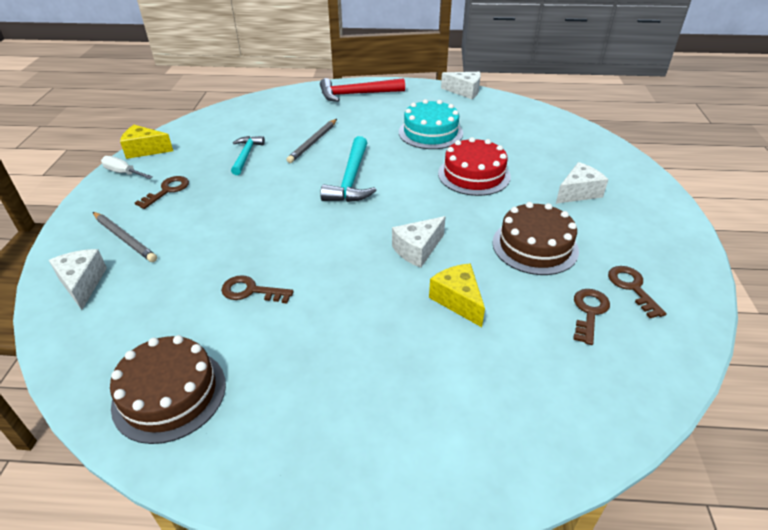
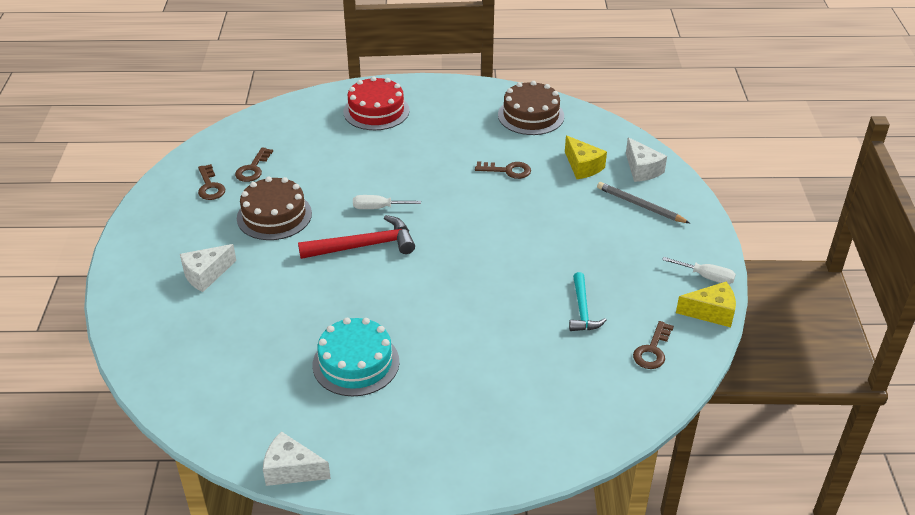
camera: 175 degrees right, 0 degrees up
brown key [135,176,189,209] -> brown key moved to [633,321,674,369]
grey pencil [286,119,337,163] -> none
red hammer [320,78,405,102] -> red hammer moved to [298,215,415,259]
turquoise hammer [320,136,377,202] -> none
white cheese [392,216,446,268] -> white screwdriver [353,195,421,209]
yellow cheese [429,263,485,327] -> yellow cheese moved to [565,136,607,179]
red cake [438,137,511,196] -> red cake moved to [343,76,410,130]

